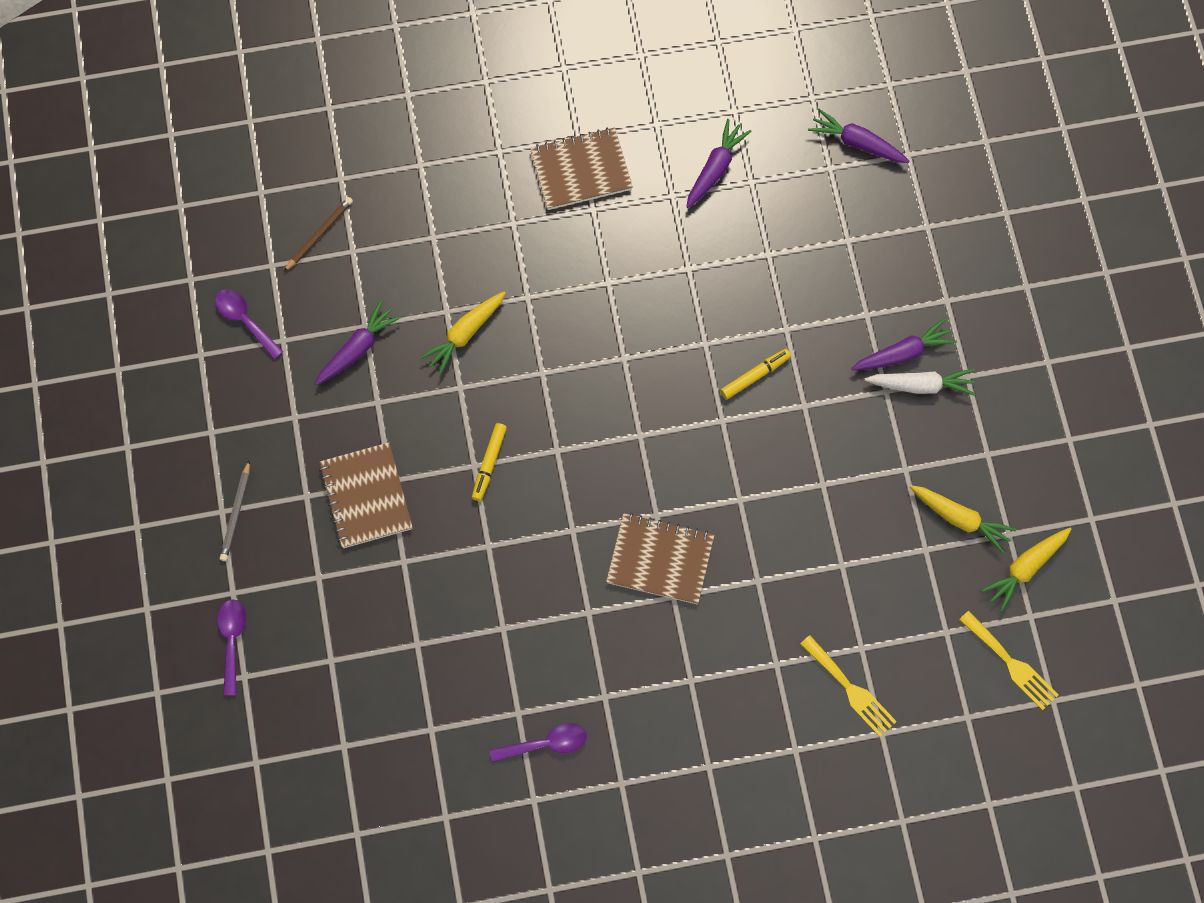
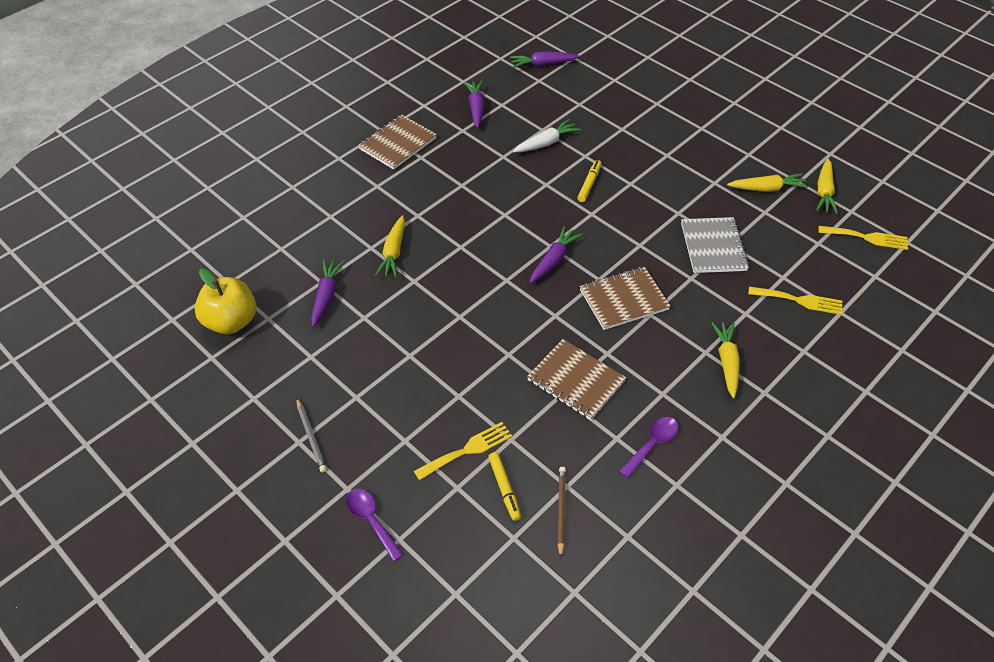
camera: 35 degrees left, 20 degrees down
purple spoon [215,289,284,359] -> yellow apple [195,269,256,334]
brown pencil [284,197,353,272] -> brown pencil moved to [558,467,566,558]
brown notebook [319,442,413,548] -> brown notebook moved to [527,339,626,420]
yellow marker [472,423,507,501] -> yellow marker moved to [488,452,521,521]
purple carrot [851,318,957,370] -> purple carrot moved to [529,226,583,283]
white carrot [865,369,975,396] -> white carrot moved to [513,119,581,152]
none -> yellow fork [414,422,512,481]
none -> grey notebook [681,217,749,273]
none -> yellow carrot [711,322,740,398]

